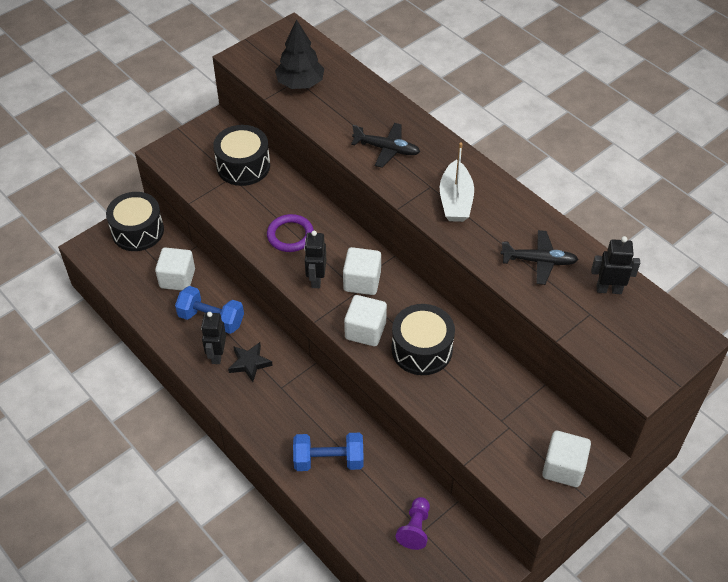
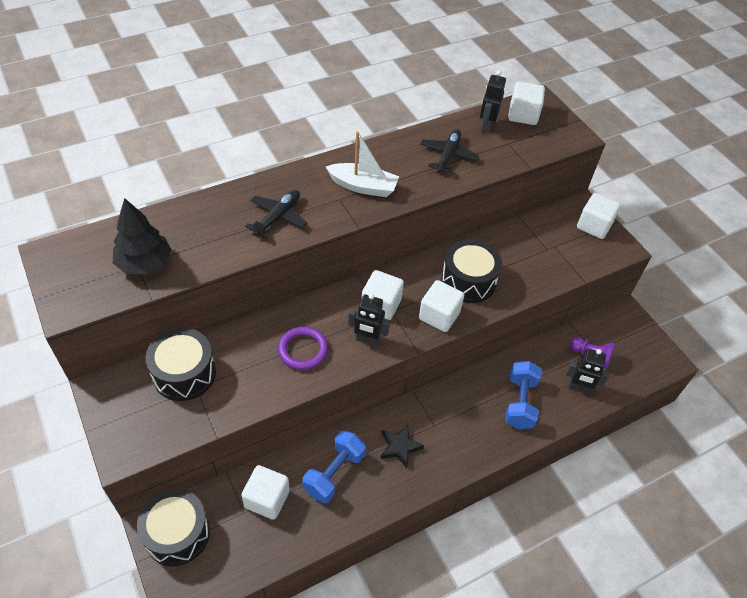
camera: 80 degrees left, 0 degrees up
black robot [201,312,226,364] -> black robot moved to [566,349,609,394]
none -> white cube [508,81,545,125]

